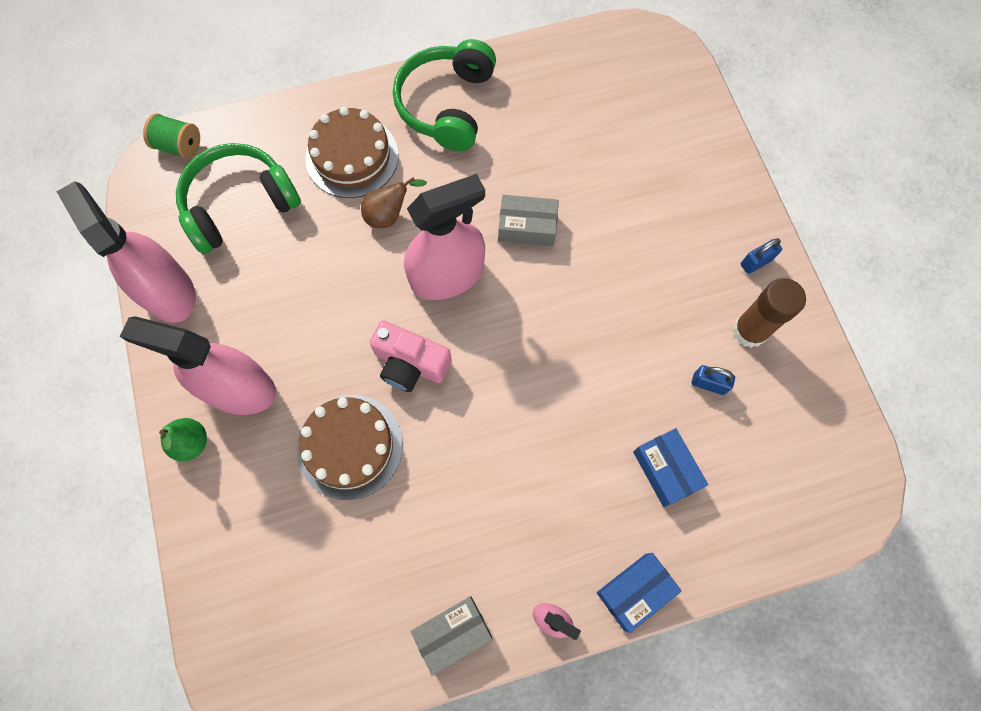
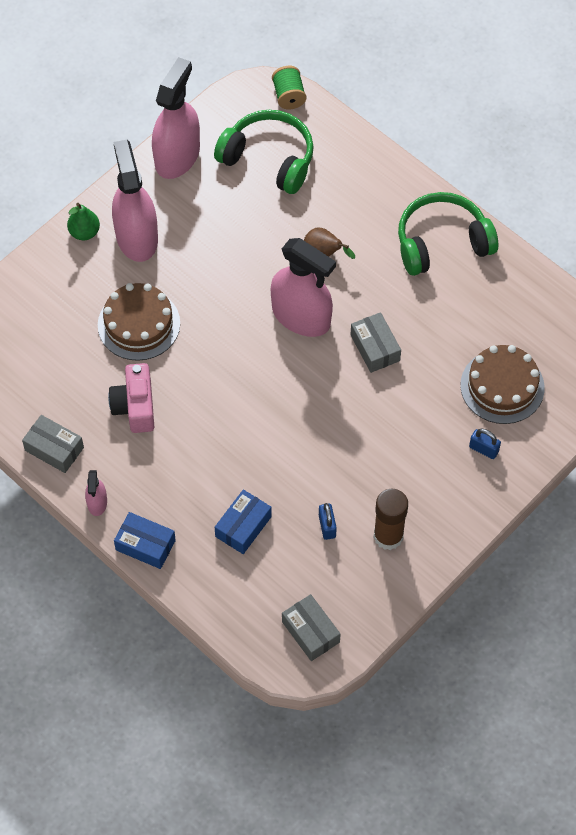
camera: 60 degrees right, 10 degrees down
brown cake [305,107,399,198] -> brown cake moved to [460,345,545,424]
pink camera [370,320,452,392] -> pink camera moved to [108,363,154,433]
blue padlock [741,238,782,274] -> blue padlock moved to [469,429,501,459]
none -> grey box [282,594,340,661]

